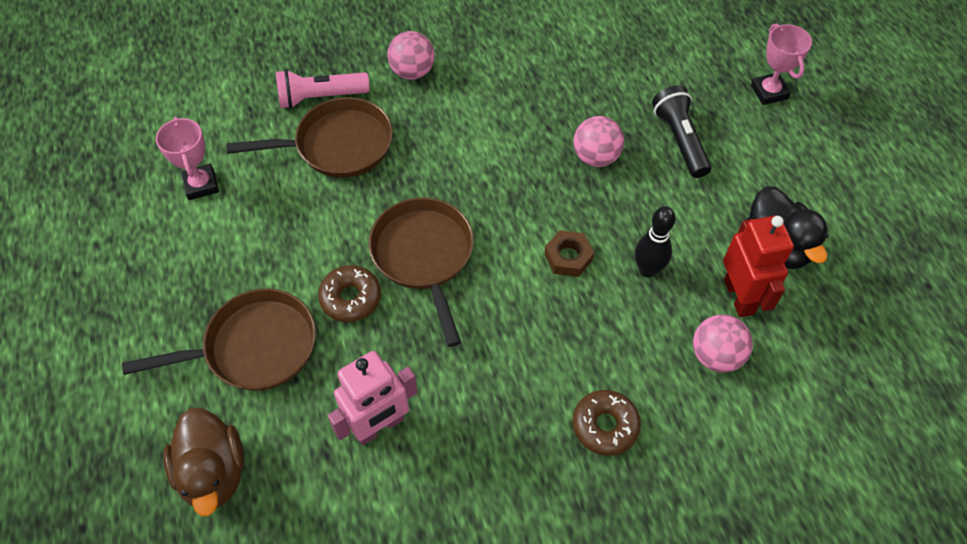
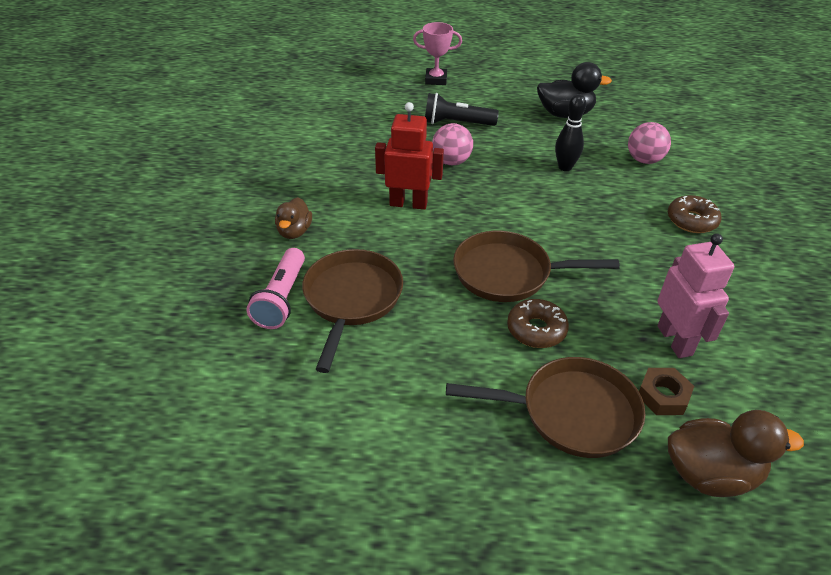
camera: 70 degrees left, 15 degrees down
brown pan [122,289,316,391] -> brown pan turned 90 degrees clockwise [446,357,645,458]
pink trophy [156,117,219,200] -> none
pink ball [387,31,435,80] -> brown duck [275,197,312,239]
brown nut [544,230,594,277] -> brown nut moved to [639,368,694,415]
red robot [723,215,794,317] -> red robot moved to [375,102,444,210]

